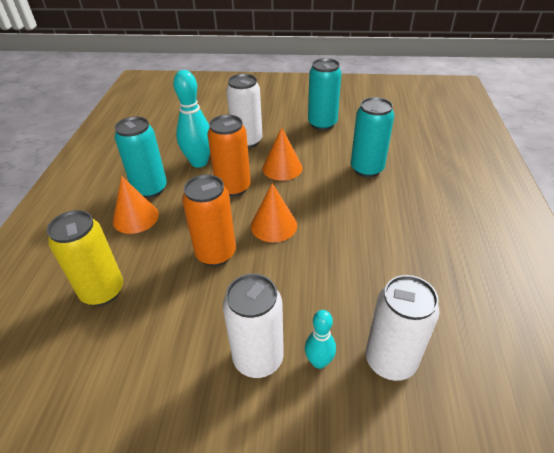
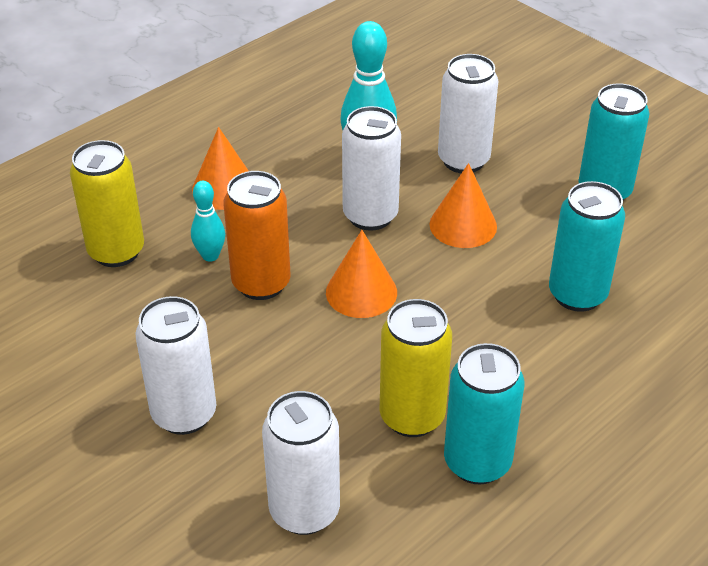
camera: 40 degrees right, 0 degrees up
turquoise can [115,116,167,198] -> turquoise can moved to [444,343,525,485]
orange can [207,115,251,197] -> white can [342,106,401,231]
turquoise bowling pin [305,310,336,369] -> turquoise bowling pin moved to [191,181,225,262]
none -> yellow can [379,299,452,437]

